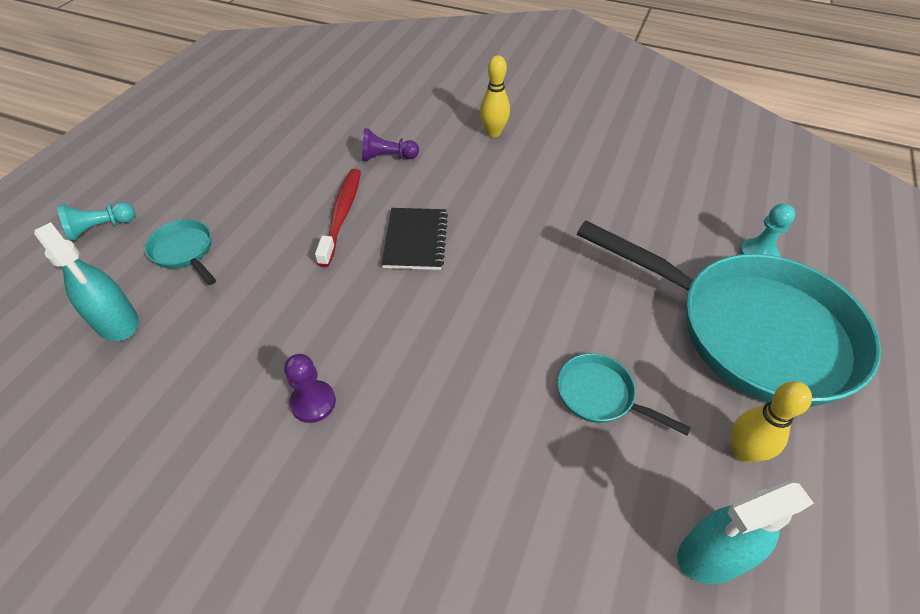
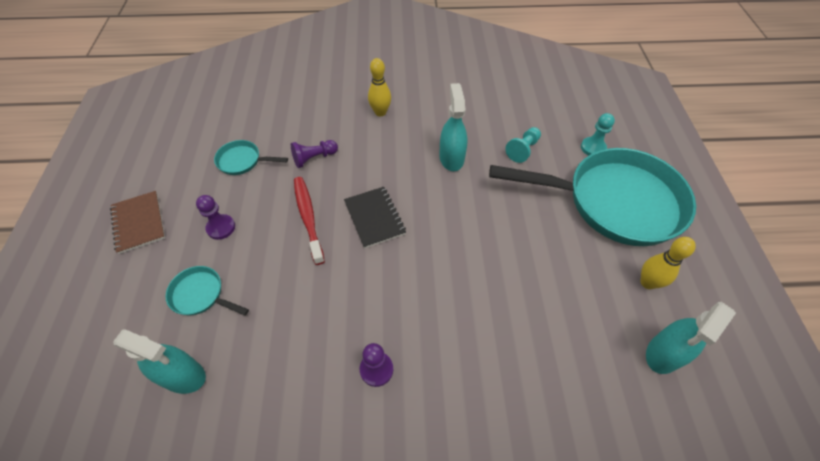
camera: 25 degrees left, 5 degrees up
turquoise pawn [57,202,135,241] -> turquoise pawn moved to [505,127,541,163]
turquoise pan [558,353,691,435] -> turquoise pan moved to [214,140,288,175]
none -> brown notebook [110,191,165,254]
none -> purple pawn [196,195,235,240]
none -> turquoise spray bottle [439,83,468,171]

